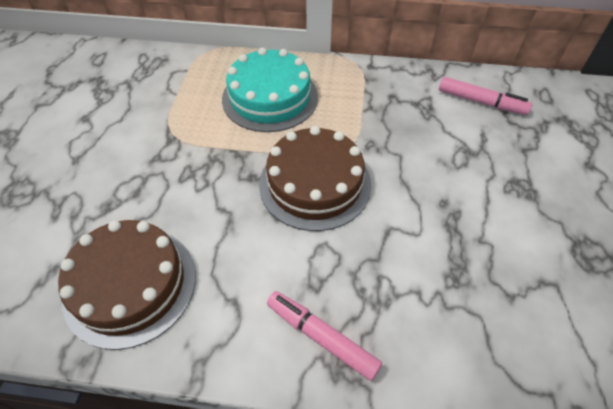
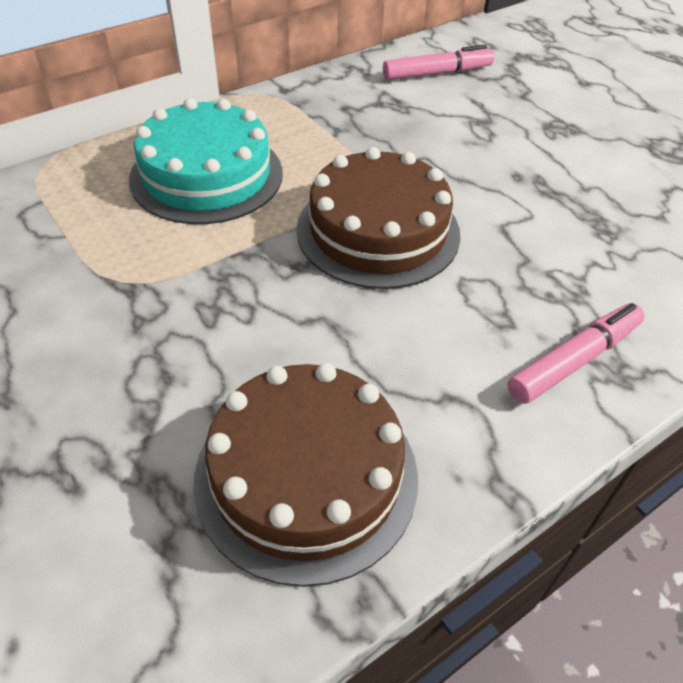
camera: 45 degrees left, 5 degrees down
pink marker [267,291,382,381] -> pink marker turned 150 degrees clockwise [507,303,645,404]

